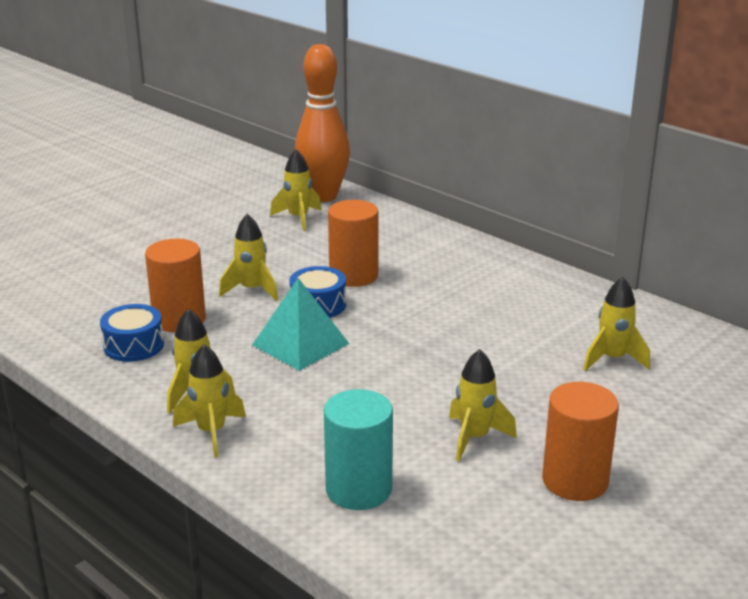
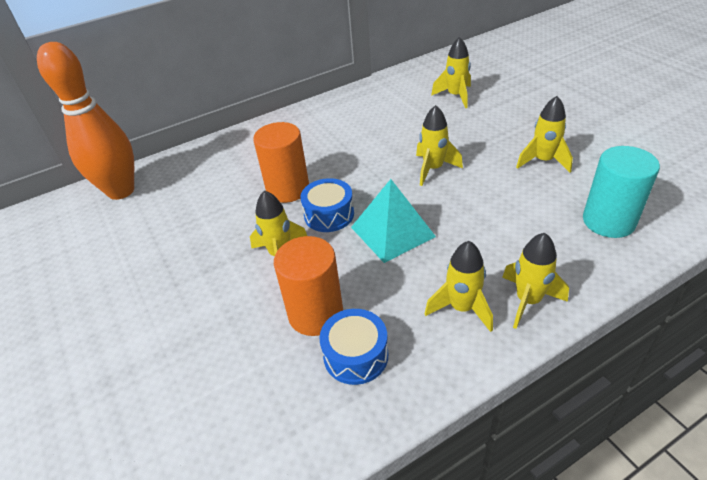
camera: 70 degrees left, 15 degrees up
yellow rocket [270,149,321,231] -> yellow rocket moved to [416,105,463,186]
orange cylinder [542,382,619,501] -> none

